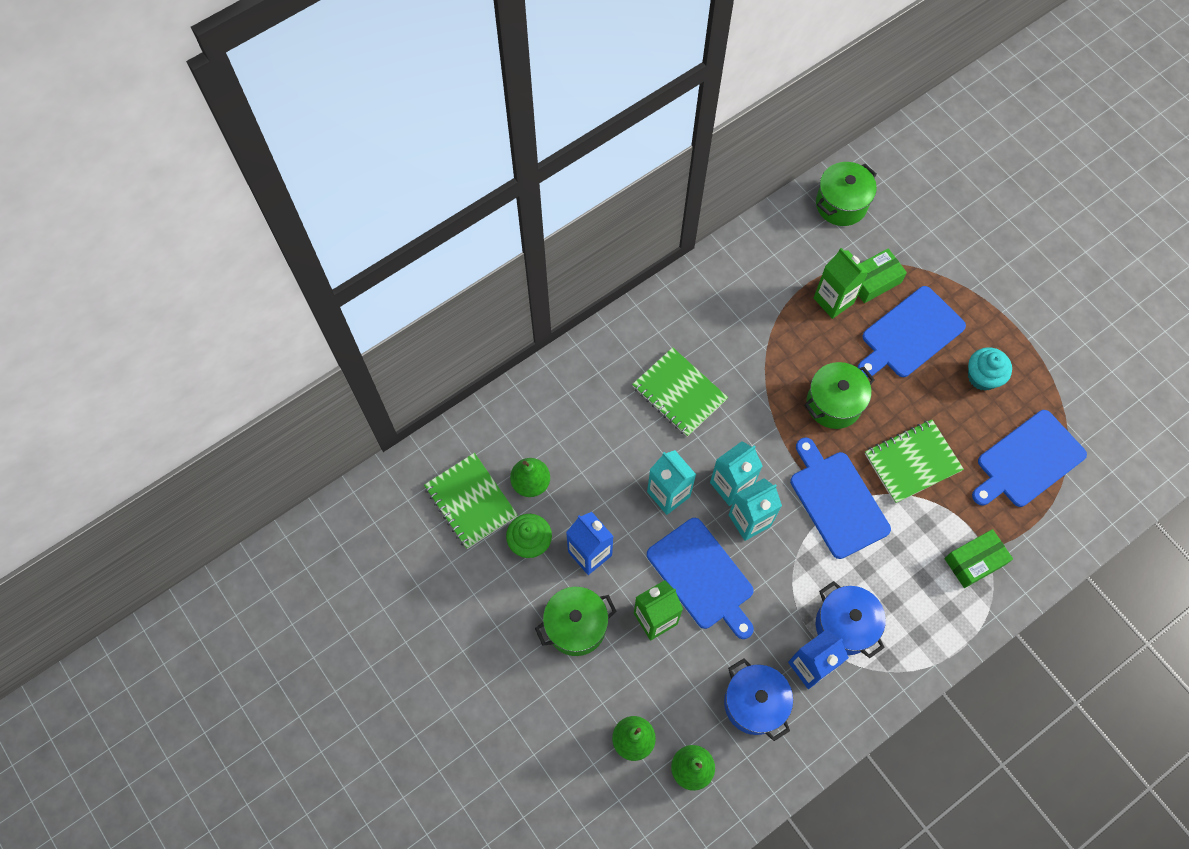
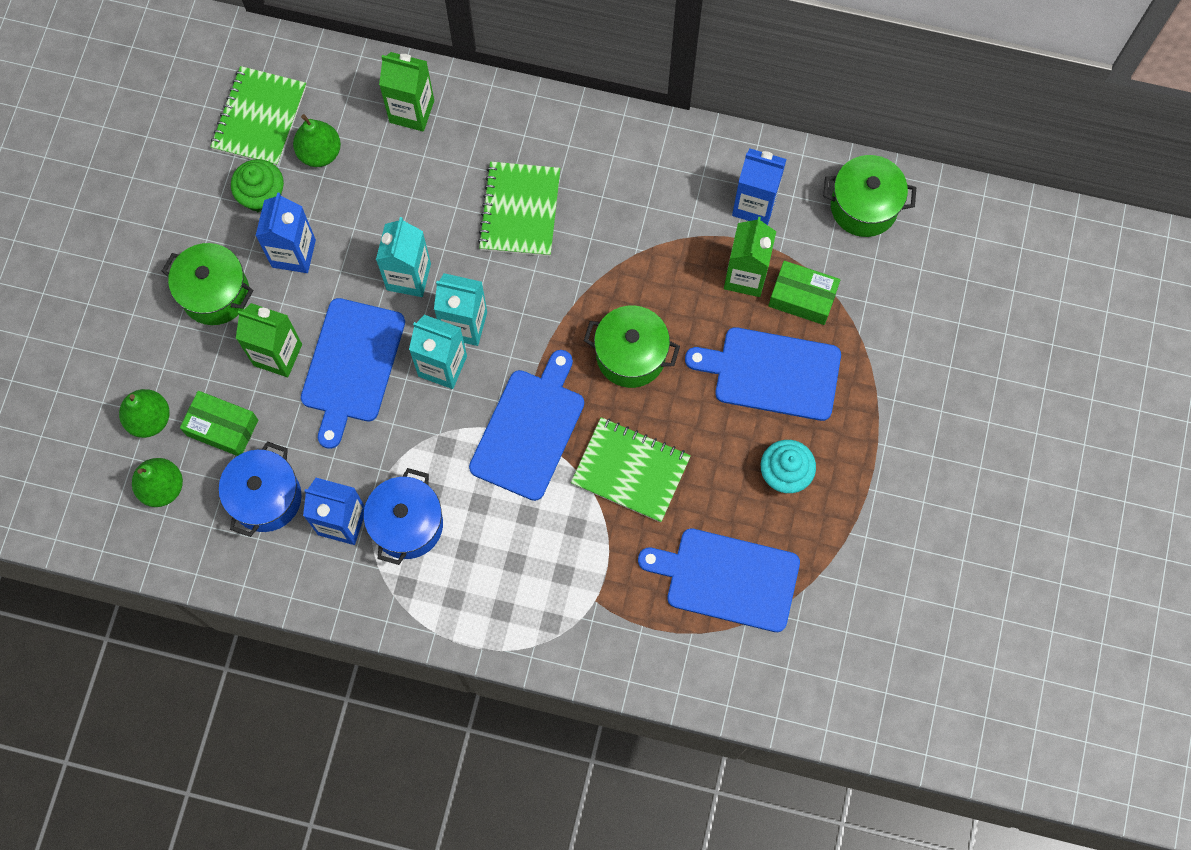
camera: 50 degrees right, 5 degrees up
green box [945,529,1013,588] -> green box moved to [180,391,258,456]
none -> green carton [379,52,434,131]
none -> blue carton [732,148,787,225]

